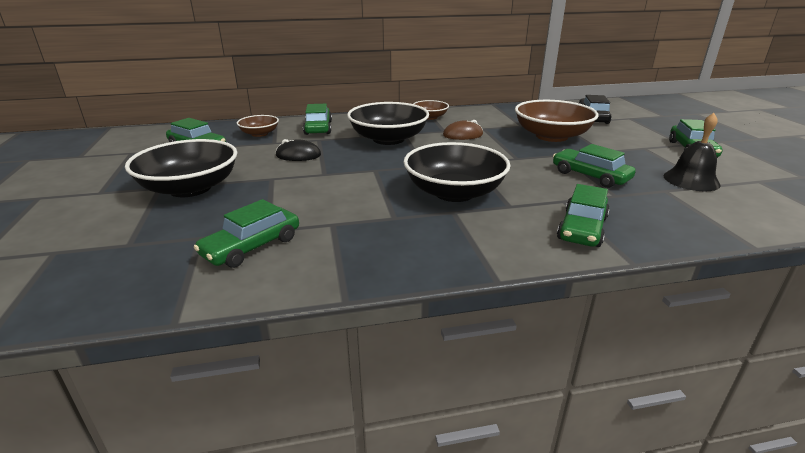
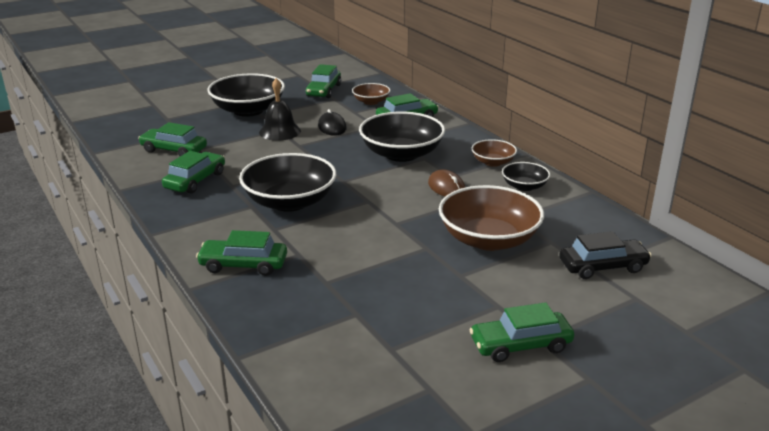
camera: 70 degrees right, 0 degrees up
green car [553,144,636,188] -> green car moved to [162,151,225,194]
black bell [664,113,721,191] -> black bell moved to [259,78,301,141]
none -> black bowl [502,162,550,191]

